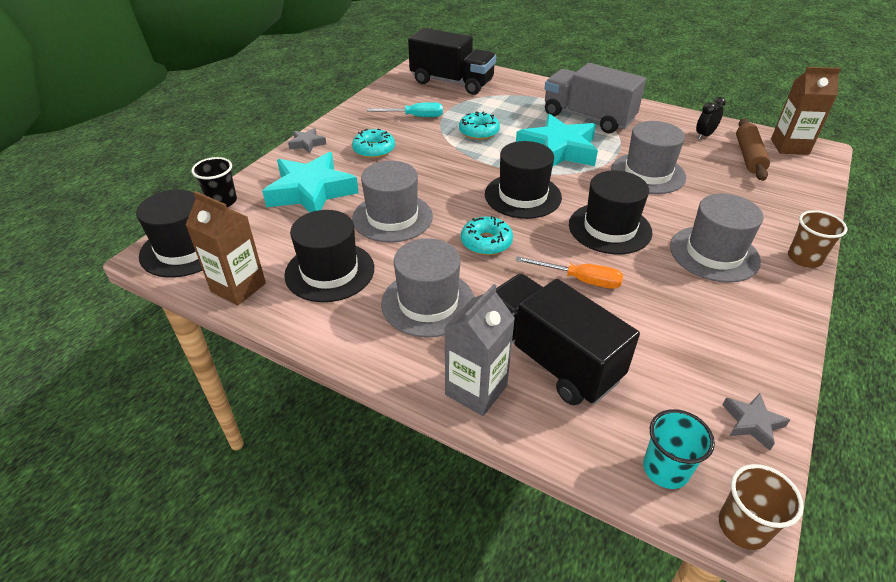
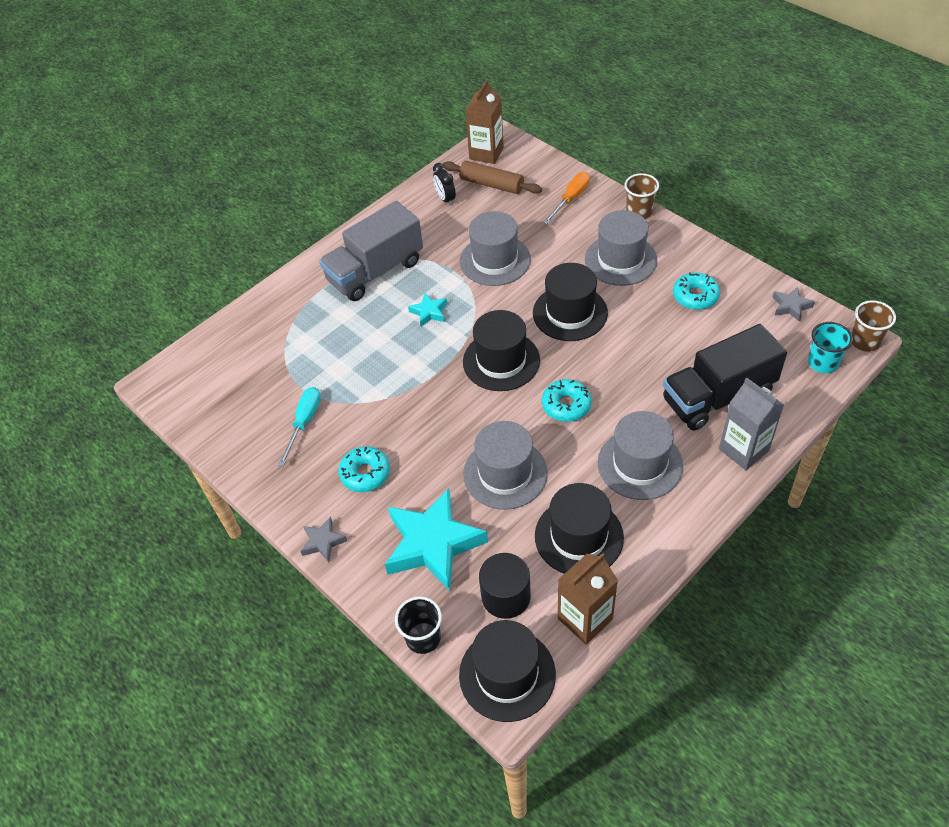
camera: 70 degrees left, 10 degrees up
black truck [408,28,496,95] -> none
turquoise donut [459,111,500,140] -> turquoise donut moved to [673,272,720,310]
orange screwdriver [515,256,623,289] -> orange screwdriver moved to [543,172,590,224]
turquoise star [516,114,598,166] -> turquoise star [408,293,447,327], size x0.45
none -> black cylinder [479,553,531,619]

